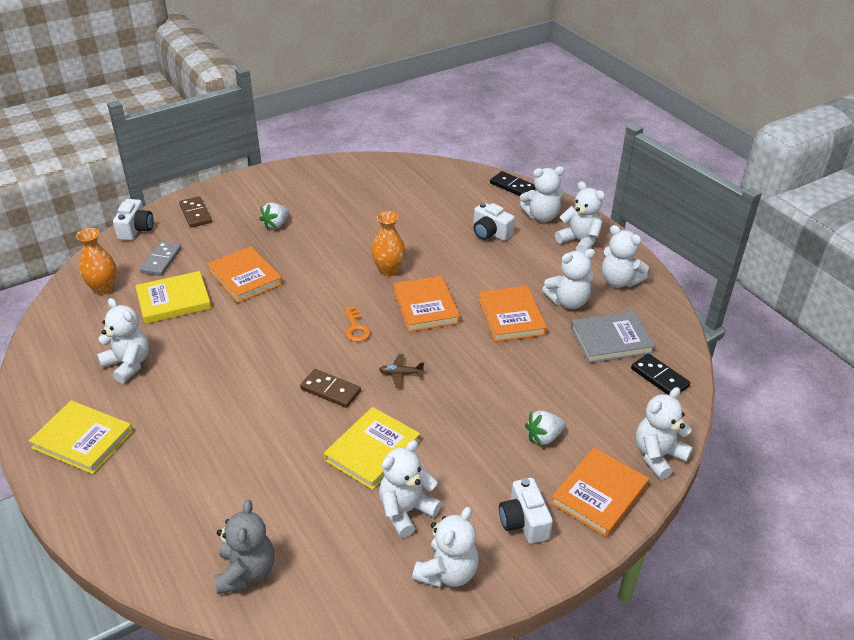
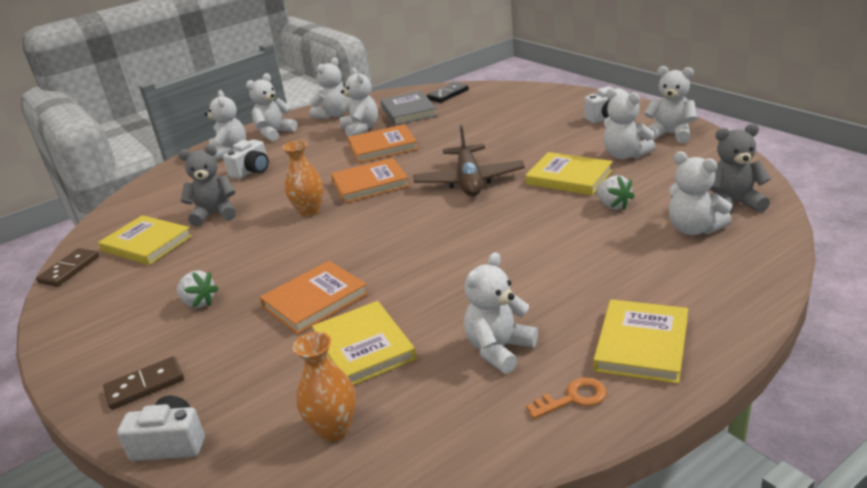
camera: 90 degrees left, 10 degrees down
grey domino [140,242,181,276] -> none
brown domino [300,369,361,408] -> brown domino moved to [36,248,99,287]
orange key [344,306,371,342] -> orange key moved to [526,377,607,419]
brown plane [379,354,424,388] -> brown plane [413,125,525,196], size x2.43
black domino [490,171,536,196] -> none
white strawberry [525,410,565,446] -> white strawberry moved to [596,175,635,210]
orange book [551,448,649,538] -> none
white teddy bear [636,387,693,480] -> white teddy bear moved to [669,151,732,235]
none -> yellow book [98,215,192,265]
none -> grey teddy bear [178,145,236,226]

